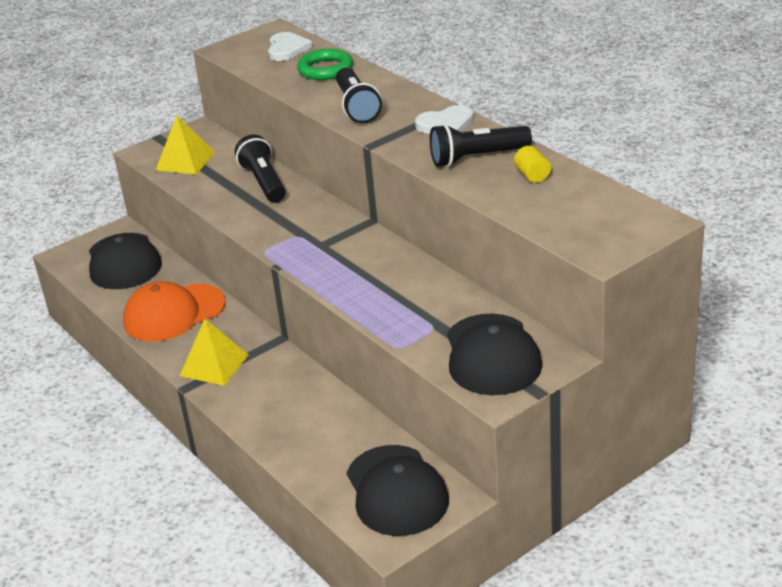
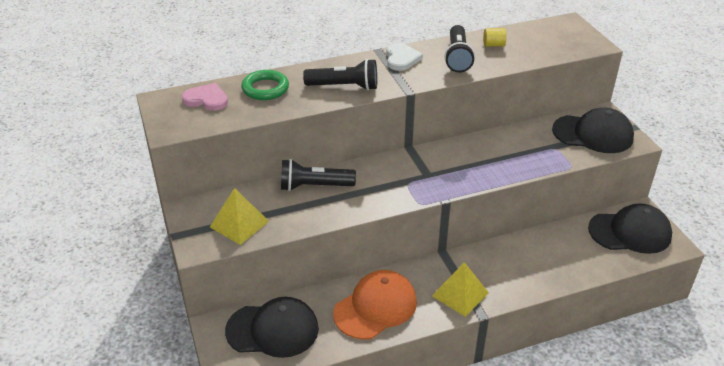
camera: 75 degrees left, 5 degrees up
orange cap [123,281,226,341] -> orange cap turned 120 degrees counterclockwise [333,270,417,340]
white heart [268,32,313,61] -> pink heart [182,83,228,111]

